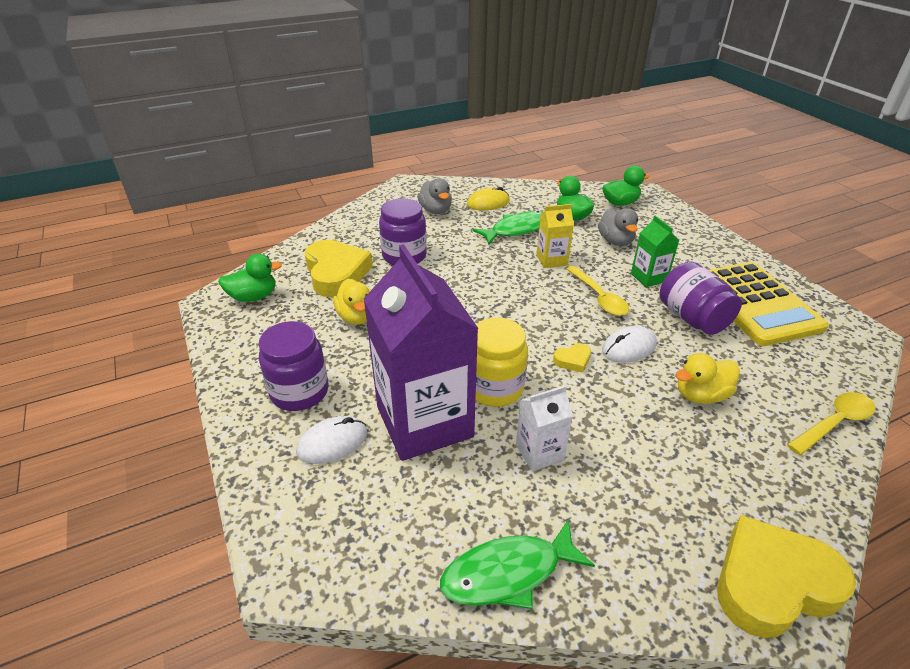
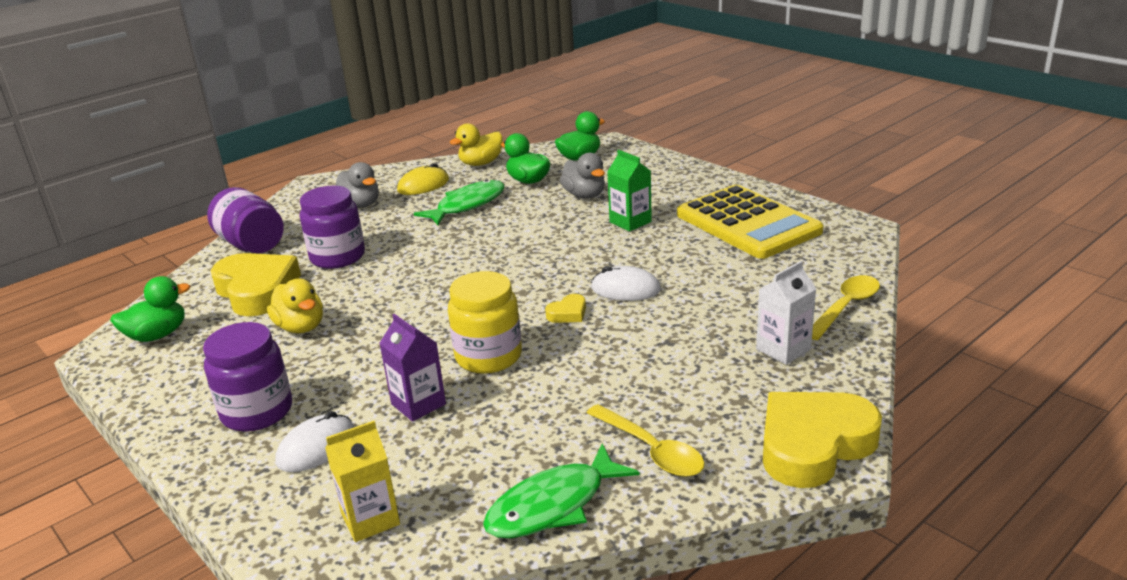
camera: 15 degrees left, 10 degrees down
purple carton [364,244,479,461] -> purple carton [379,314,446,422], size x0.45
white carton [516,385,573,471] -> white carton moved to [756,261,816,365]
yellow carton [536,204,574,268] -> yellow carton moved to [325,421,400,542]
yellow spoon [567,266,629,316] -> yellow spoon moved to [586,404,705,477]
white mouse [602,326,657,363] -> white mouse turned 60 degrees clockwise [591,266,661,301]
purple jar [660,261,742,335] -> purple jar moved to [207,187,284,253]
yellow duck [676,353,740,404] -> yellow duck moved to [450,123,503,166]

